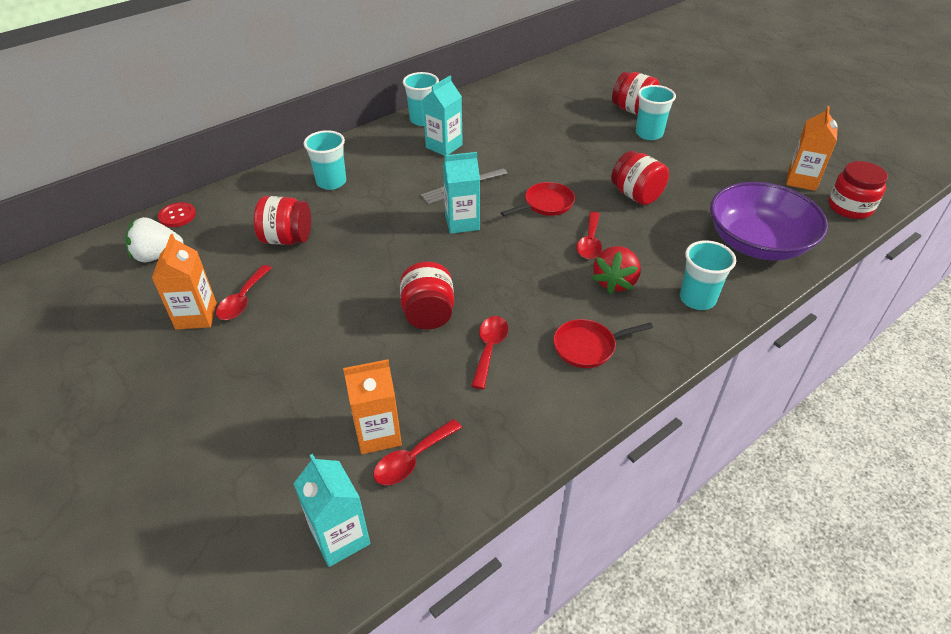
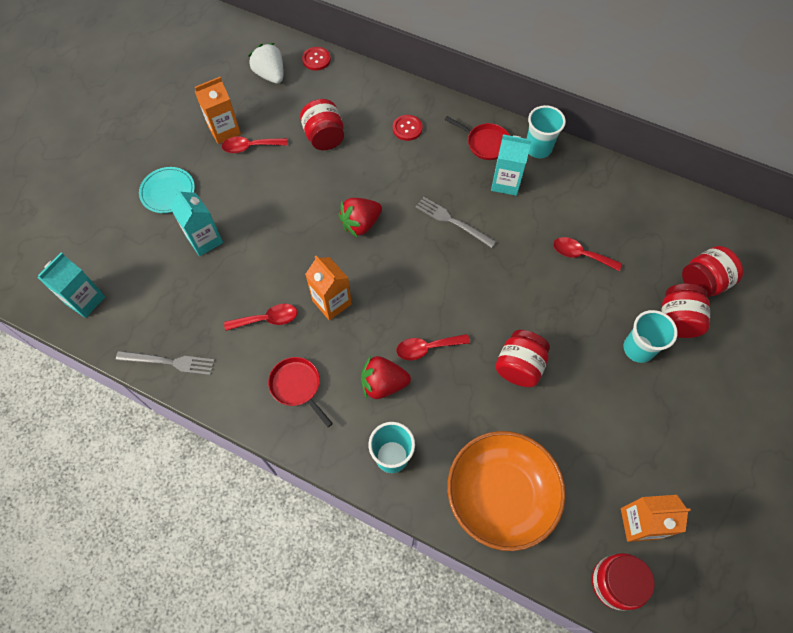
camera: 65 degrees right, 20 degrees up
turquoise cup [304,130,346,190] -> red button [393,115,423,141]
orange carton [343,359,402,454] -> orange carton moved to [305,256,352,320]
red spoon [373,419,462,485] -> red spoon moved to [553,237,622,271]
red jar [400,262,454,330] -> red jar moved to [682,246,743,298]
turquoise carton [443,152,480,234] -> turquoise carton moved to [170,189,223,256]
red pan [501,182,575,216] -> red pan moved to [444,116,510,160]
purple bowl [710,182,828,261] -> orange bowl [447,431,566,551]
none -> grey fork [116,351,215,375]
none -> turquoise plate [139,167,195,213]
none -> red strawberry [339,198,382,237]

